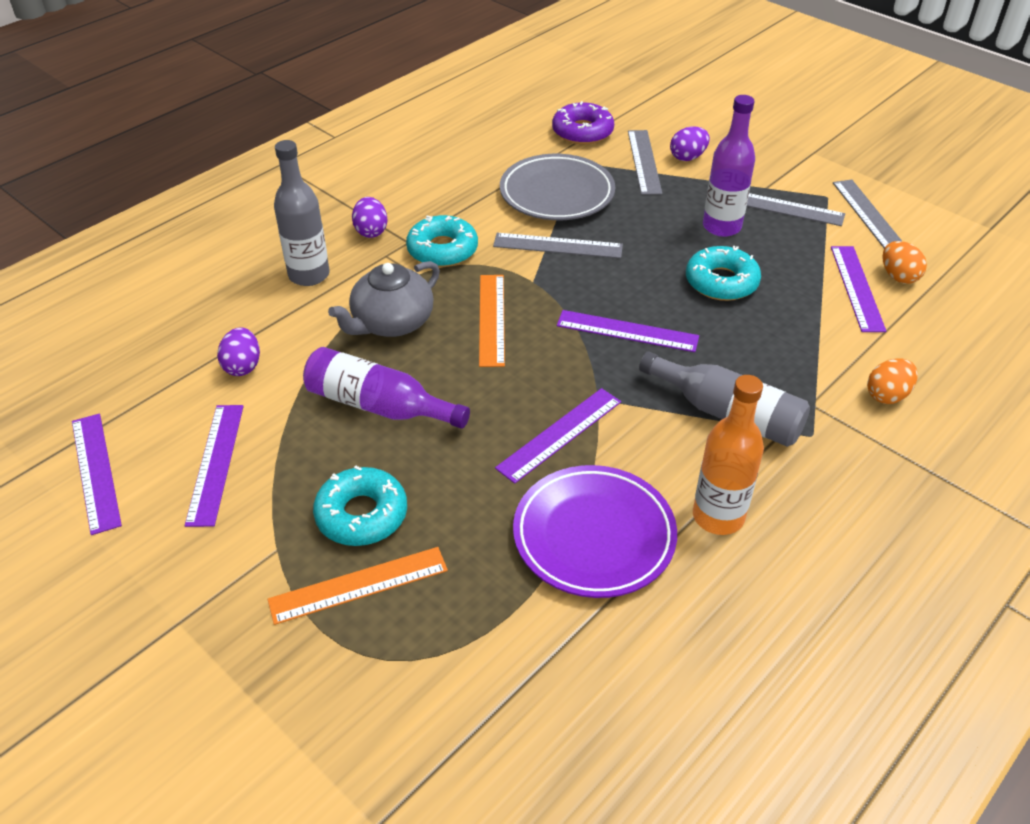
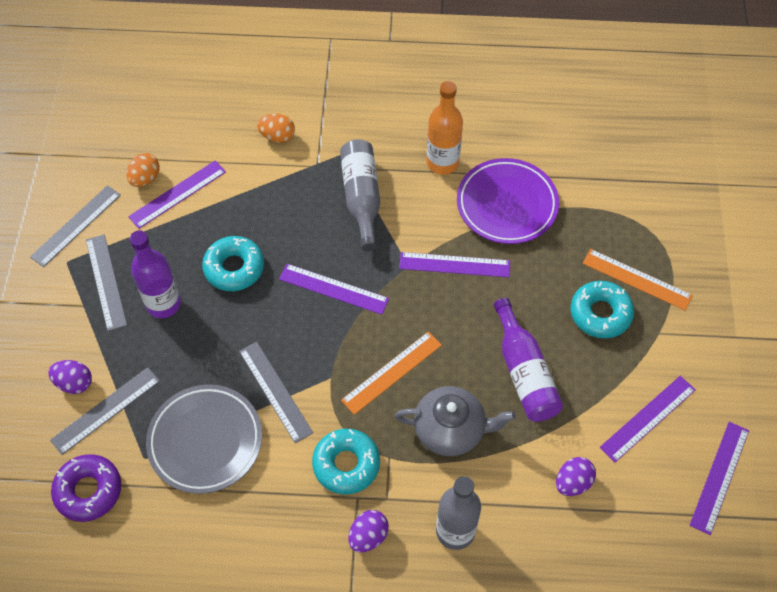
camera: 130 degrees left, 15 degrees up
purple ruler [557,310,699,352] -> purple ruler turned 45 degrees counterclockwise [279,264,389,315]

